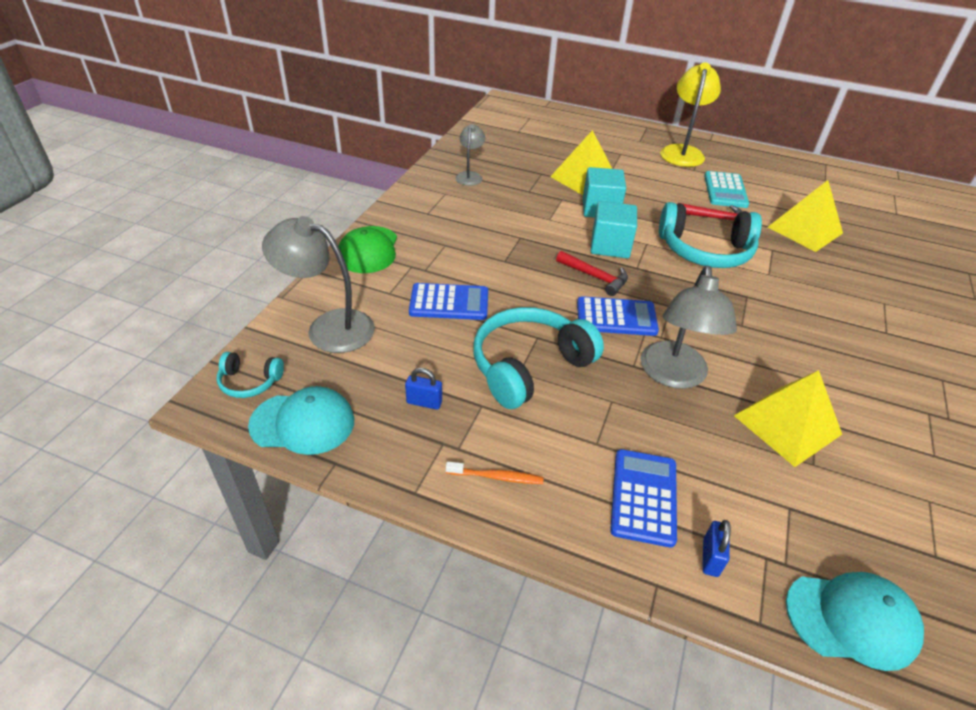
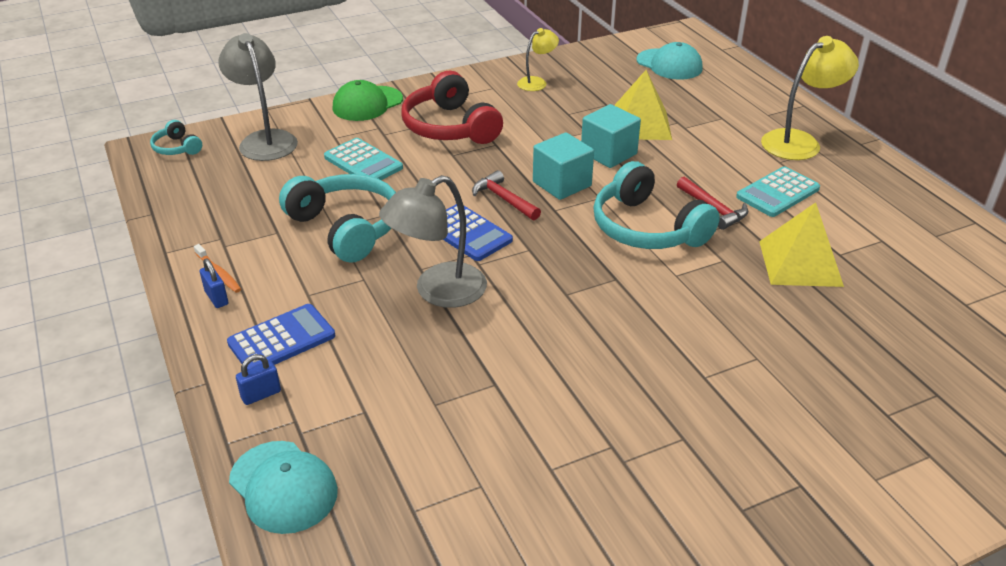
camera: 45 degrees right, 5 degrees down
turquoise cap [248,386,354,455] -> turquoise cap moved to [637,42,703,80]
blue padlock [405,368,442,410] -> blue padlock moved to [200,258,228,308]
blue calculator [409,283,488,320] -> turquoise calculator [324,138,403,180]
grey lamp [455,124,485,186] -> yellow lamp [517,28,559,91]
turquoise headphones [473,307,604,409] -> turquoise headphones turned 45 degrees clockwise [279,174,396,263]
red hammer [556,251,628,296] -> red hammer turned 150 degrees clockwise [472,170,541,220]
yellow pyramid [734,370,842,467] -> none
none -> red headphones [402,71,503,144]

